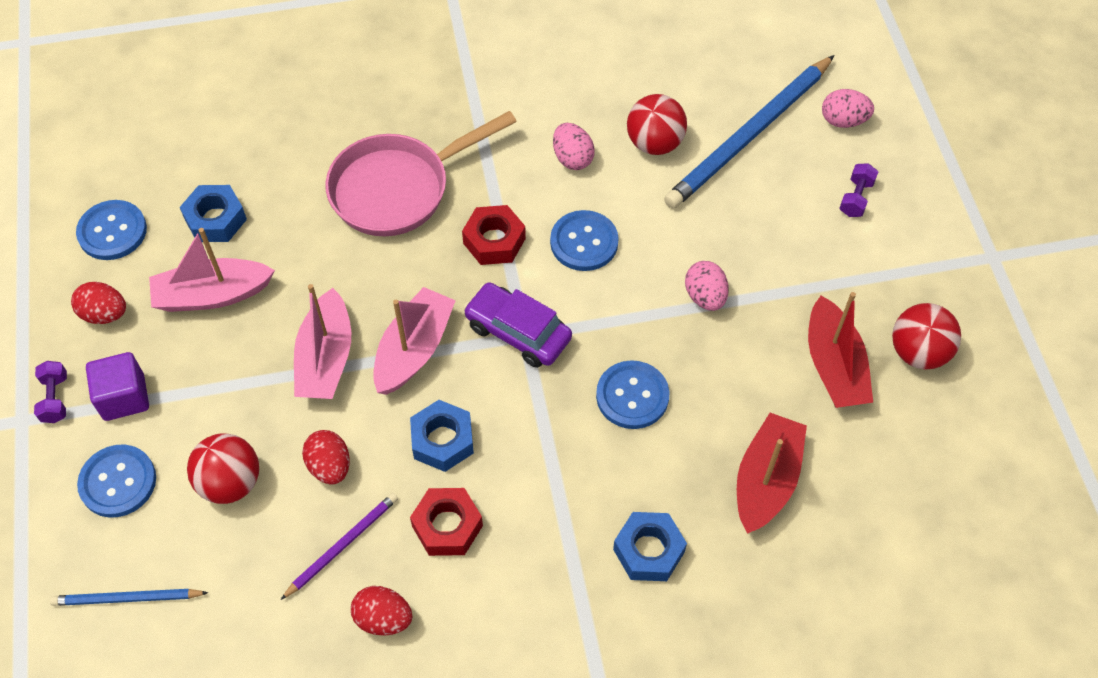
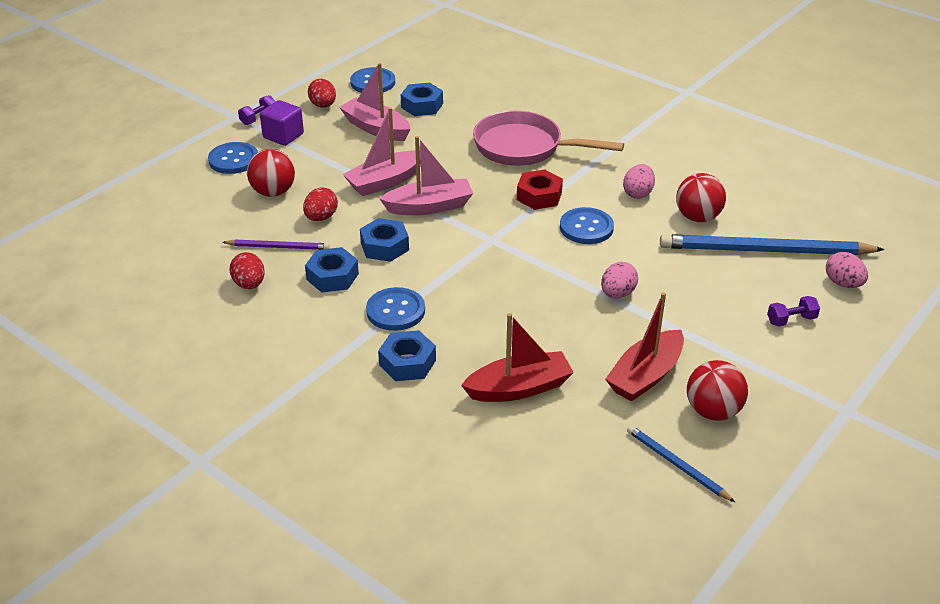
camera: 50 degrees right, 20 degrees down
blue pencil [50,589,208,606] -> blue pencil moved to [627,425,735,502]
red nut [410,488,483,556] -> blue nut [305,247,359,292]
purple car [463,282,572,368] -> none
blue button [596,360,669,429] -> blue button moved to [366,287,425,331]

